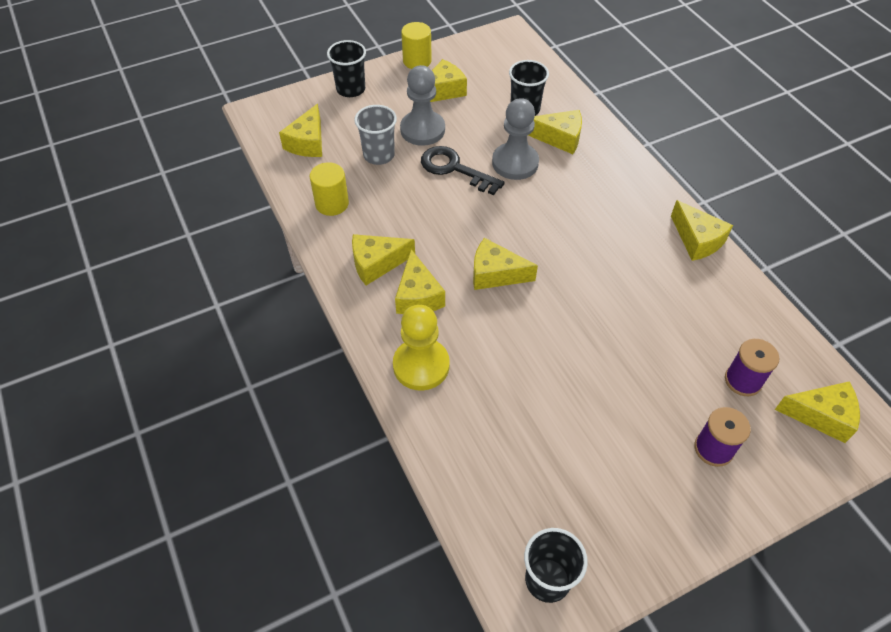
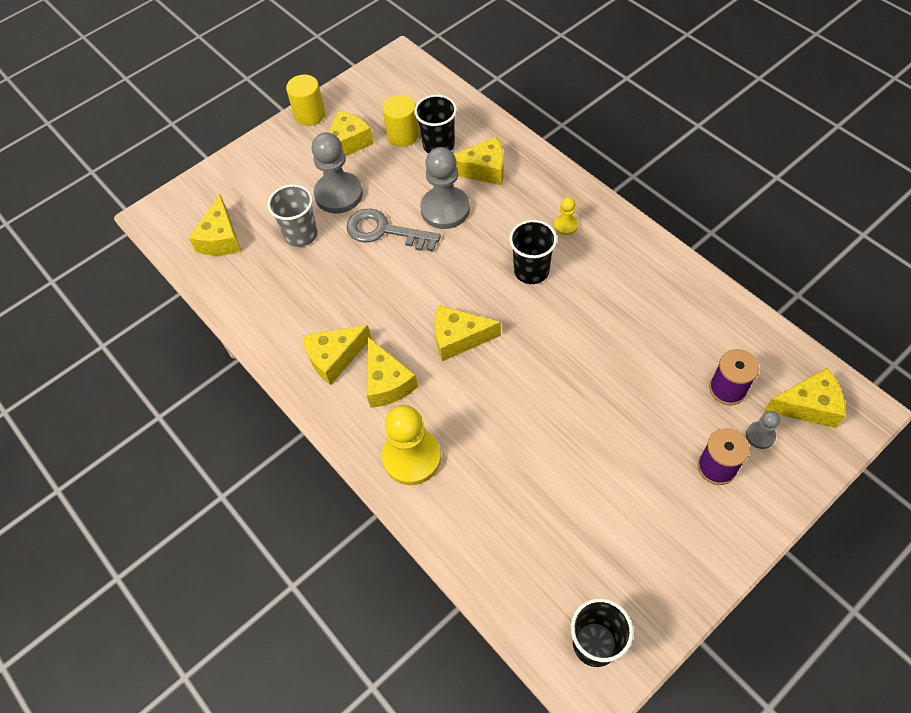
camera: 10 degrees left, 5 degrees up
yellow cylinder [310,162,349,216] -> yellow cylinder moved to [382,95,419,147]
black cup [327,40,366,97] -> black cup moved to [509,220,557,284]
black key [421,146,505,195] -> grey key [346,209,441,252]
yellow cheese [671,200,733,261] -> none
none -> yellow pawn [554,197,578,235]
none -> grey pawn [746,411,780,449]

